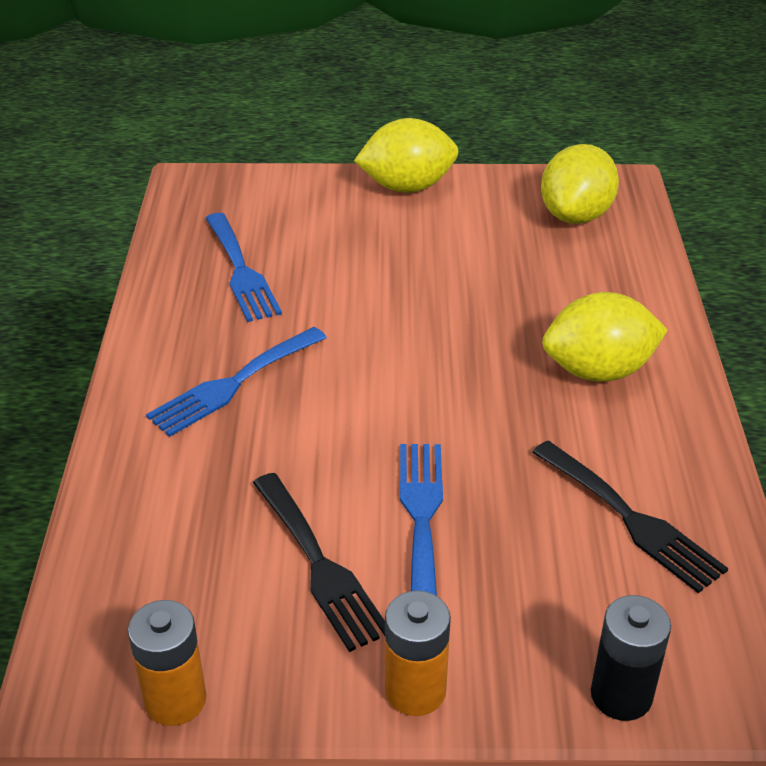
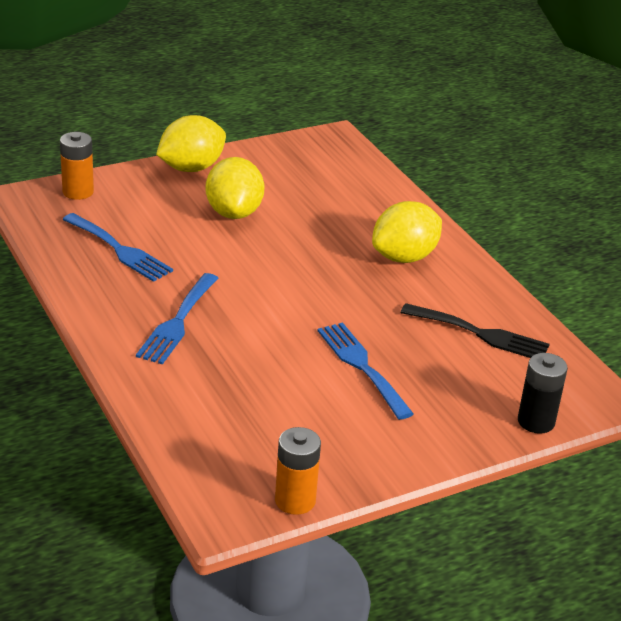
camera: 30 degrees left, 5 degrees down
black fork [253,473,385,652] -> none
orange battery [385,590,451,716] -> orange battery moved to [60,132,94,200]
yellow lemon [541,144,619,224] -> yellow lemon moved to [206,157,265,219]

